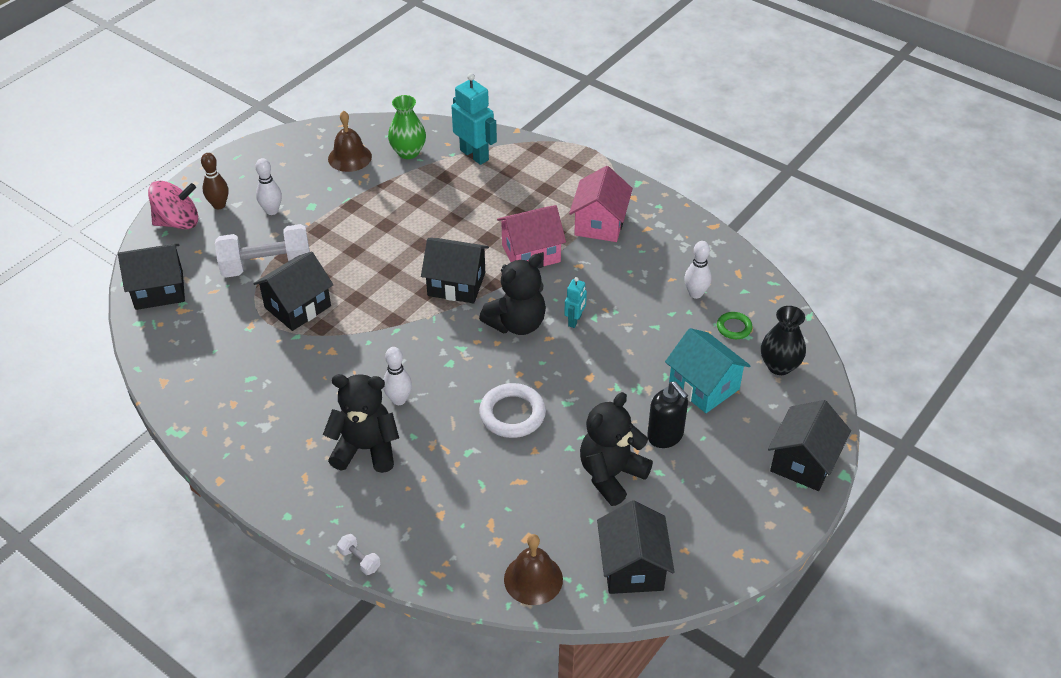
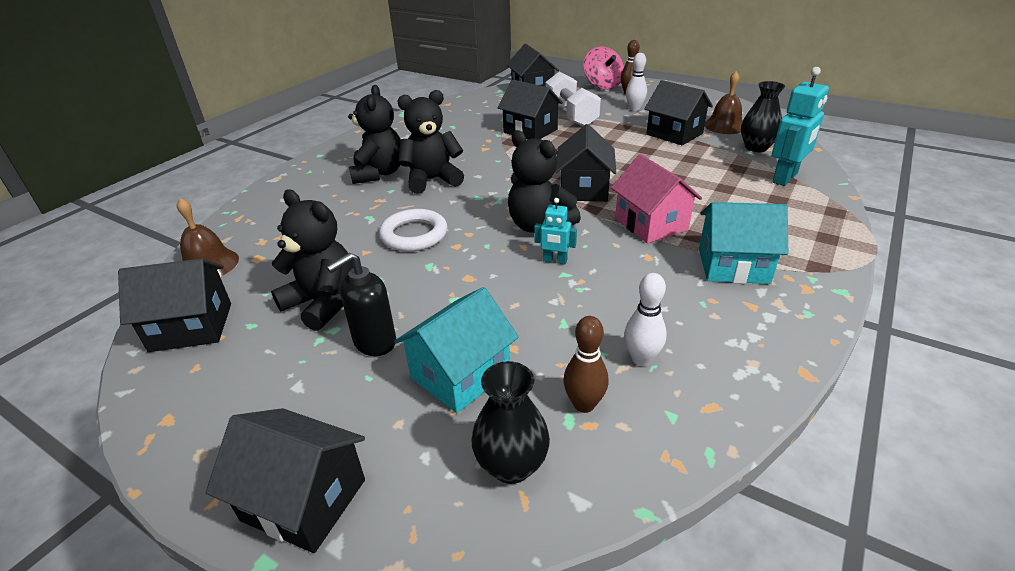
camera: 85 degrees right, 10 degrees down
white dumbbell [337,534,381,575] -> none
white bowling pin [383,347,412,405] -> black teddy bear [398,90,464,194]
green vase [388,95,426,159] -> black vase [741,81,785,152]
pink house [569,166,633,242] -> turquoise house [699,202,788,284]
green ring [717,312,752,339] -> brown bowling pin [564,316,609,413]
none -> black house [645,80,713,146]

